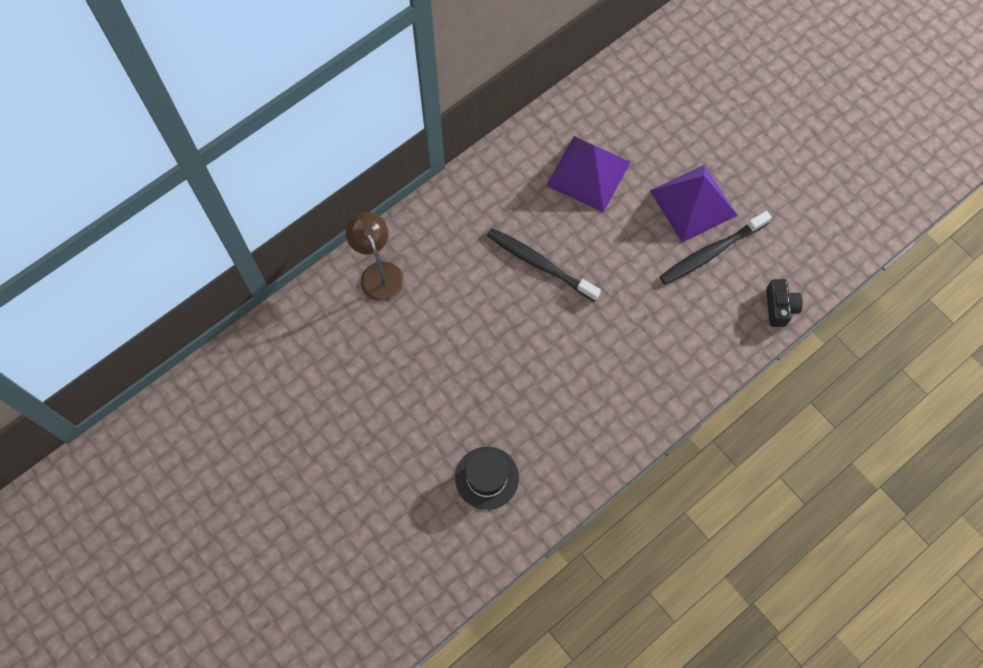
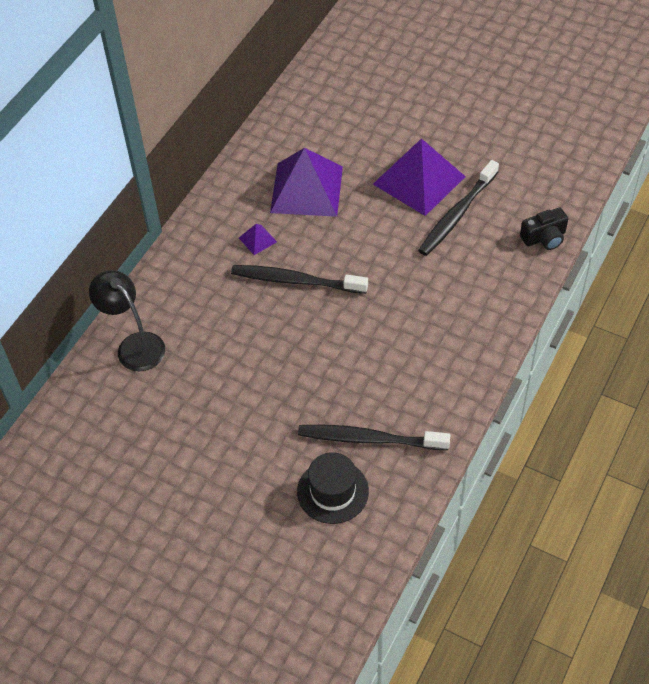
camera: 20 degrees left, 15 degrees down
brown lamp [346,212,404,301] -> black lamp [89,270,165,371]
black camera [766,279,803,327] -> black camera turned 90 degrees clockwise [520,208,568,250]
none -> purple pyramid [239,224,277,255]
none -> black toothbrush [298,425,450,450]

